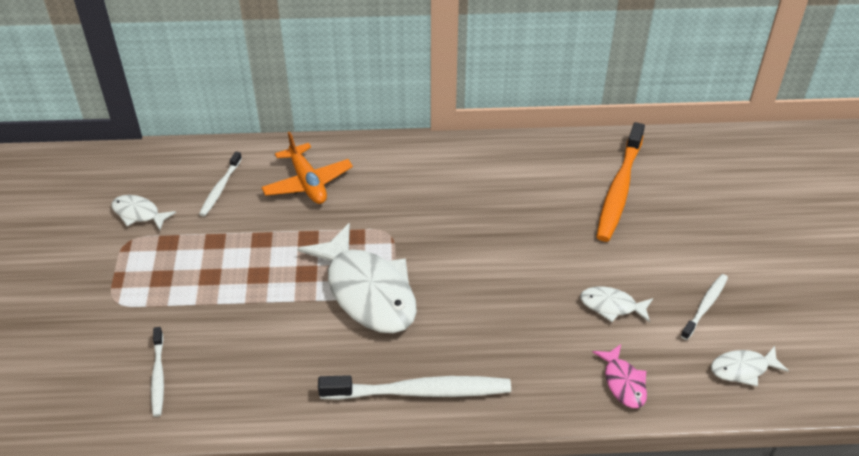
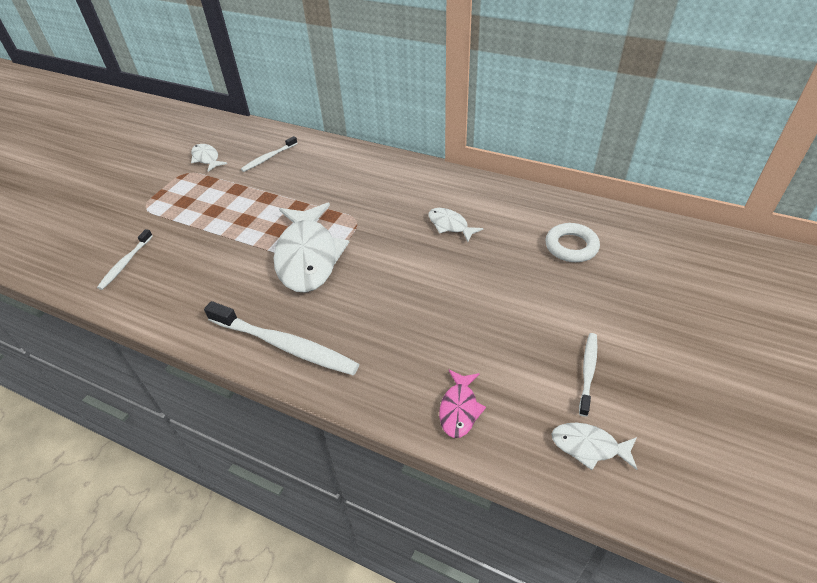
camera: 30 degrees right, 0 degrees up
orange plane [261,131,353,204] -> none
white fish [580,286,653,322] -> white fish moved to [428,208,483,242]
orange toothbrush [596,122,645,242] -> white ring [545,223,600,262]
white toothbrush [681,274,728,340] -> white toothbrush turned 45 degrees counterclockwise [579,333,597,417]

